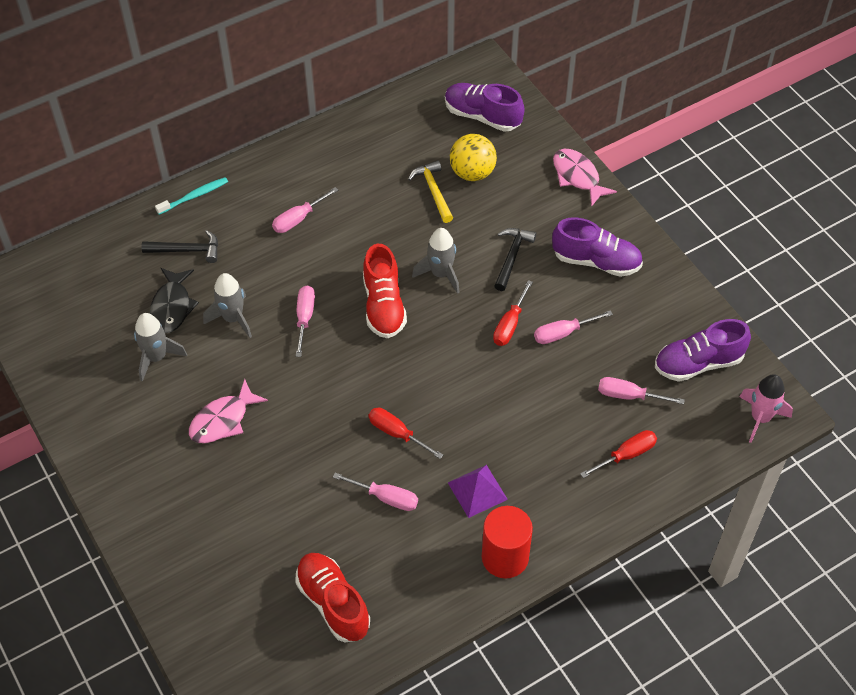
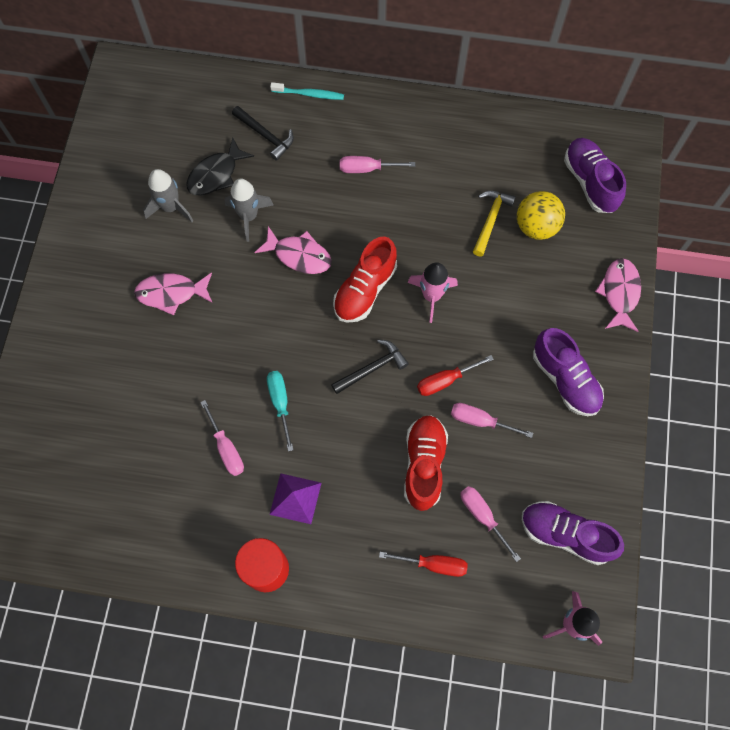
camera: 40 degrees right, 15 degrees up
red shoe [295,553,370,643] -> red shoe moved to [404,415,448,511]
pink screwdriver [296,285,315,357] -> pink fish [254,226,332,274]
red screwdriver [369,408,443,459] -> turquoise screwdriver [267,371,294,451]
grey rocket [412,228,460,294] -> pink rocket [407,262,458,323]
black hammer [494,228,536,291] -> black hammer moved to [331,340,409,394]

